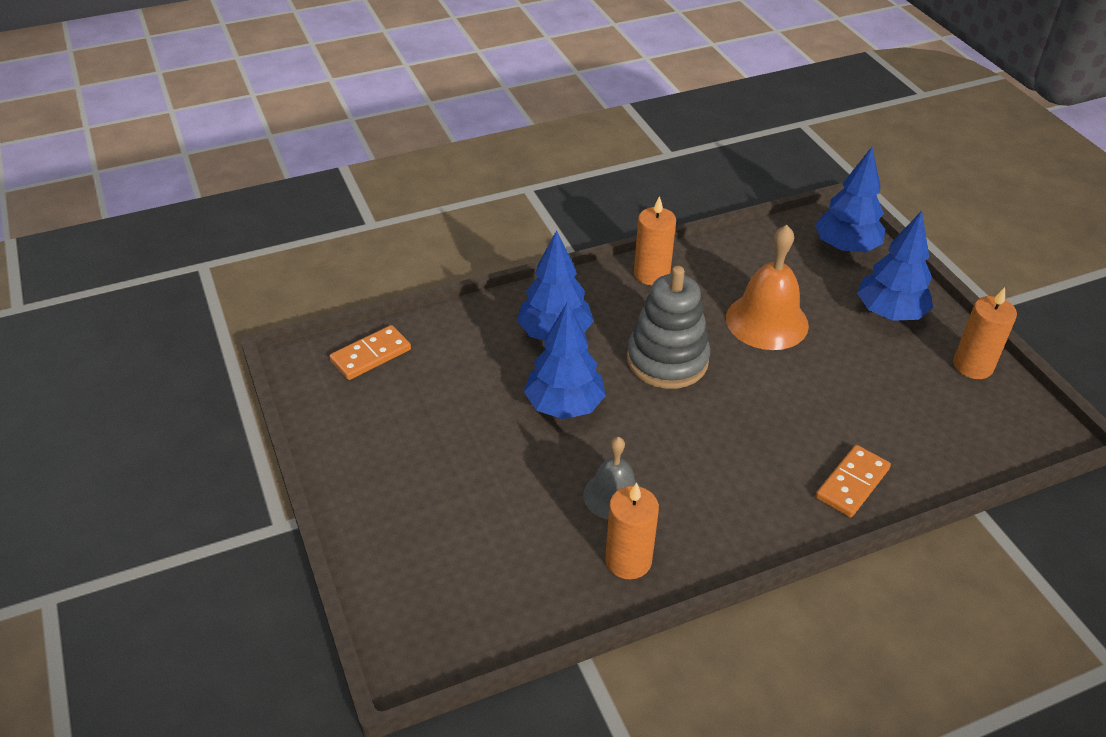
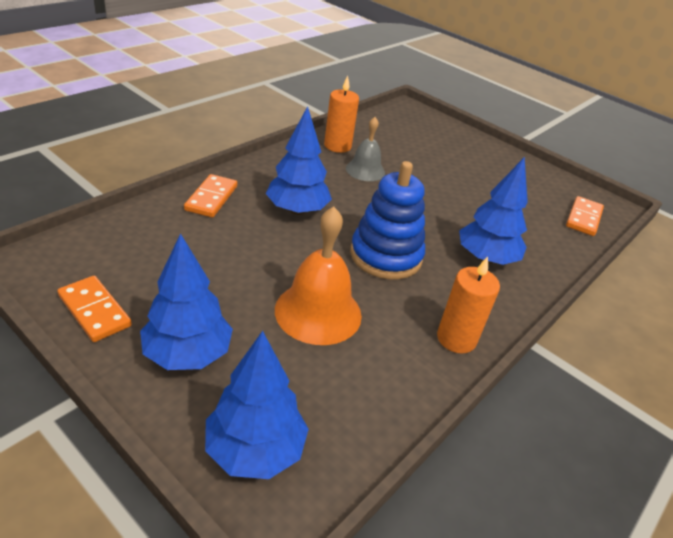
camera: 150 degrees right, 5 degrees down
blue tree [524,302,606,419] -> blue tree moved to [266,106,332,215]
grey stacking toy [627,266,710,389] -> blue stacking toy [350,161,425,280]
orange candle [953,287,1017,379] -> orange domino [57,276,132,342]

